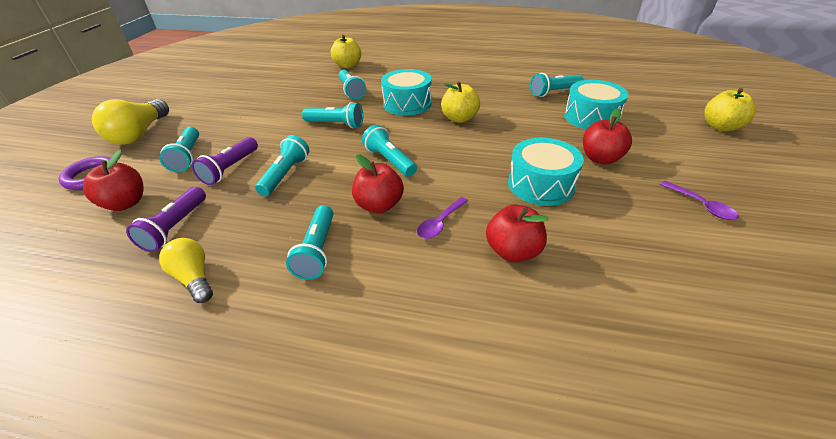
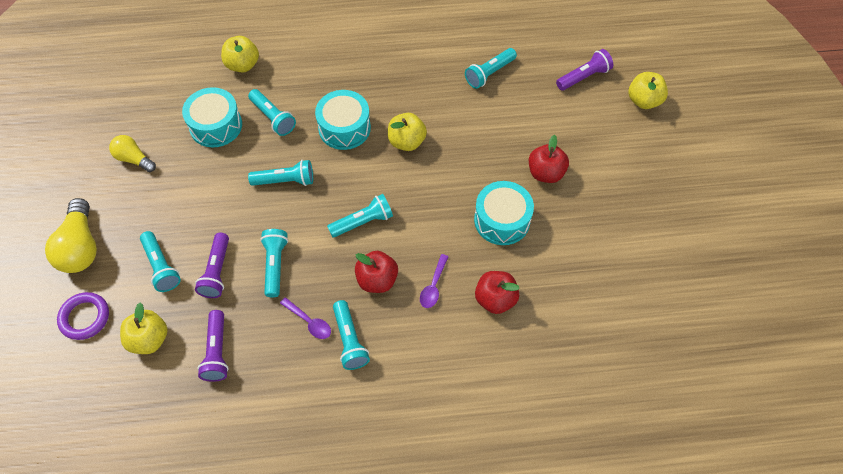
camera: 20 degrees left, 20 degrees up
red apple [83,150,144,211] -> yellow apple [120,302,168,354]
yellow light bulb [159,238,213,303] -> yellow light bulb moved to [109,135,156,172]
turquoise flashlight [362,125,417,177] -> turquoise flashlight turned 120 degrees clockwise [327,194,393,238]
turquoise drum [564,80,629,130] -> turquoise drum moved to [182,87,242,147]
purple spoon [660,181,739,220] -> purple spoon moved to [280,297,331,339]
none -> purple flashlight [556,49,613,91]

